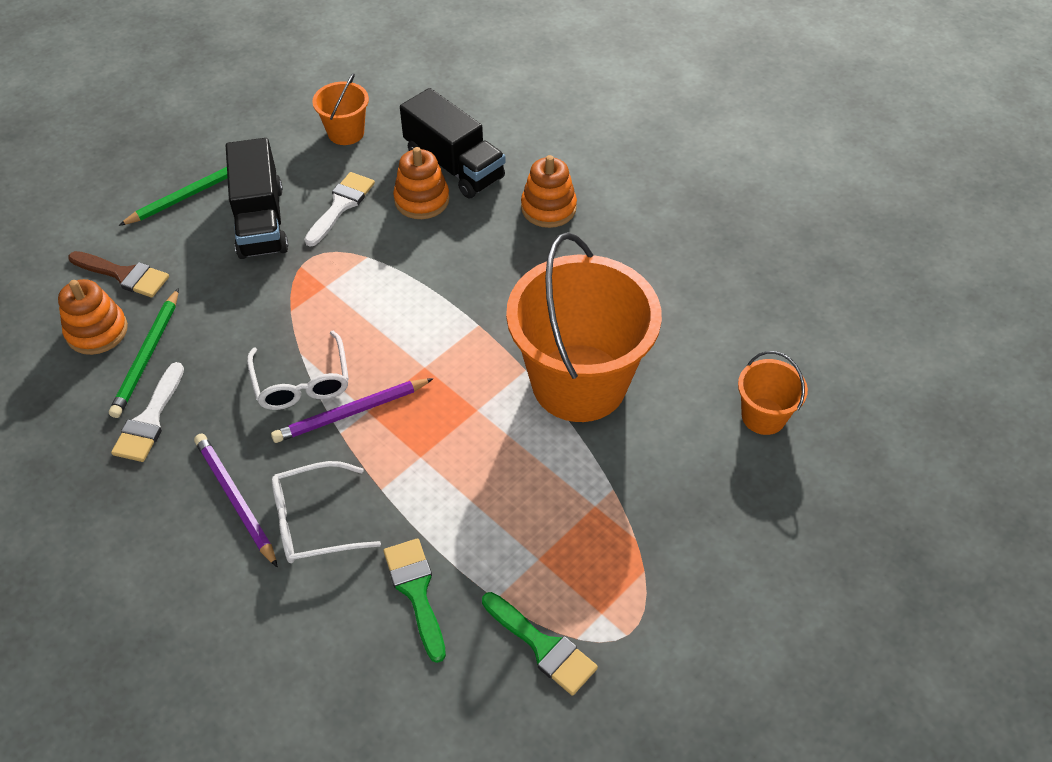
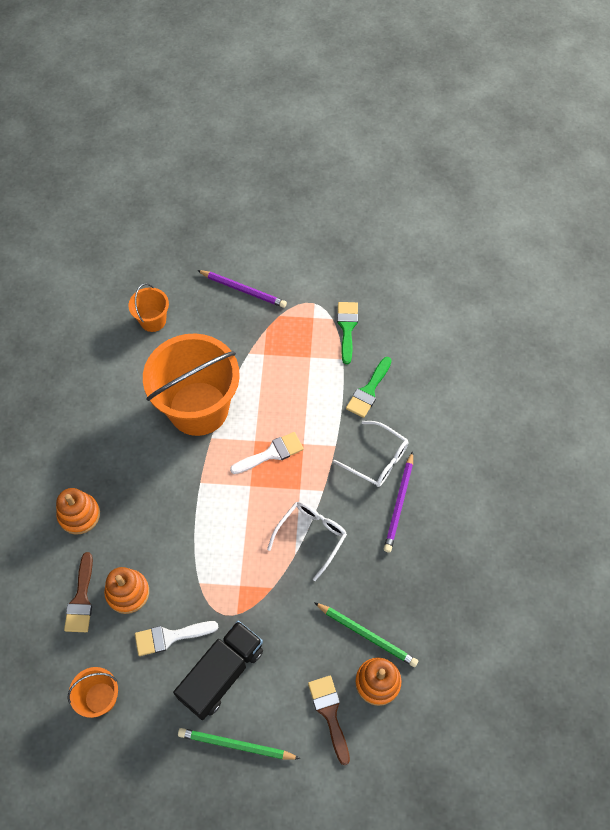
camera: 130 degrees left, 10 degrees up
green pencil [109,288,179,418] -> green pencil turned 60 degrees clockwise [314,602,418,667]
white brush [111,362,184,462] -> white brush moved to [230,432,304,474]
purple pencil [271,378,434,443] -> purple pencil moved to [197,270,287,308]
black truck [400,88,505,198] -> brown brush [64,552,93,632]

